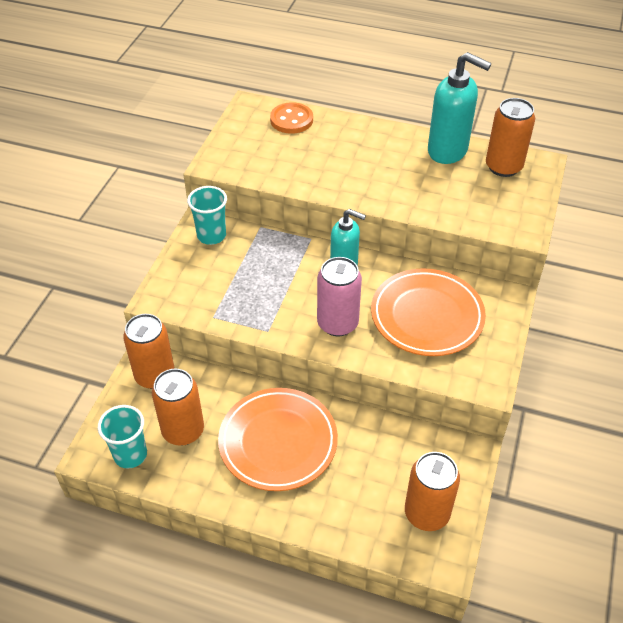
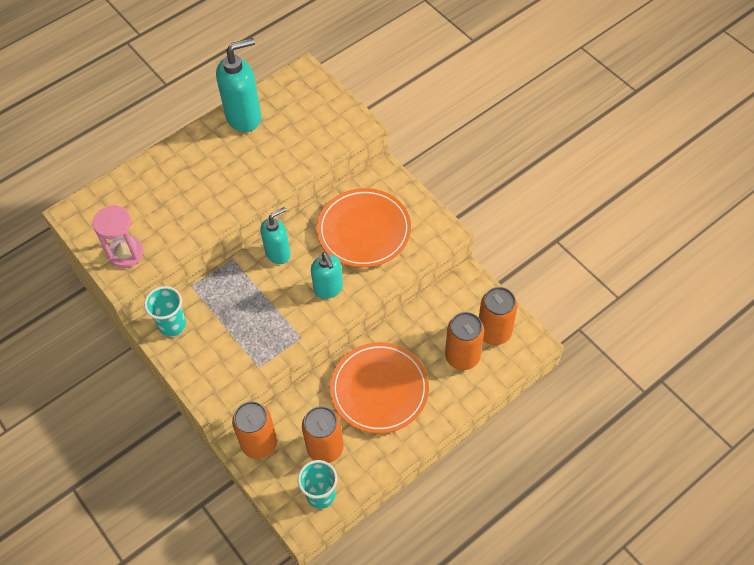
camera: 55 degrees left, 10 degrees up
orange button [270,102,313,134] -> none
pink can [317,257,362,336] -> turquoise soap dispenser [311,252,343,299]
orange can [486,98,535,177] -> orange can moved to [445,312,484,370]
none -> pink hourglass [93,205,144,268]

